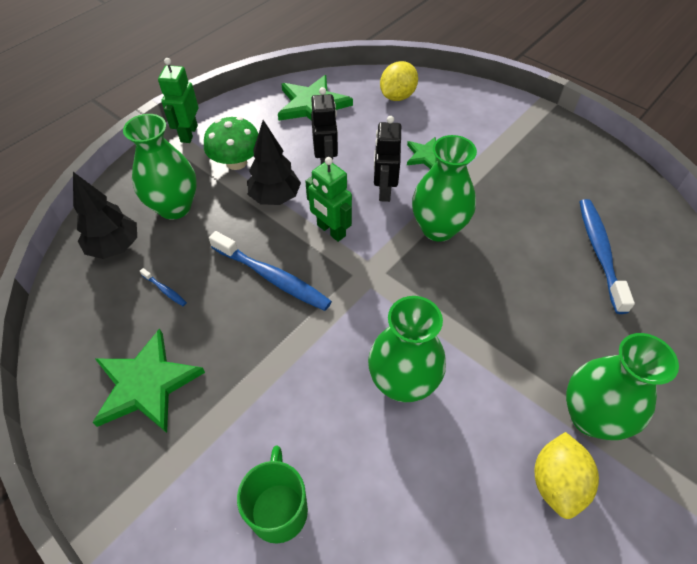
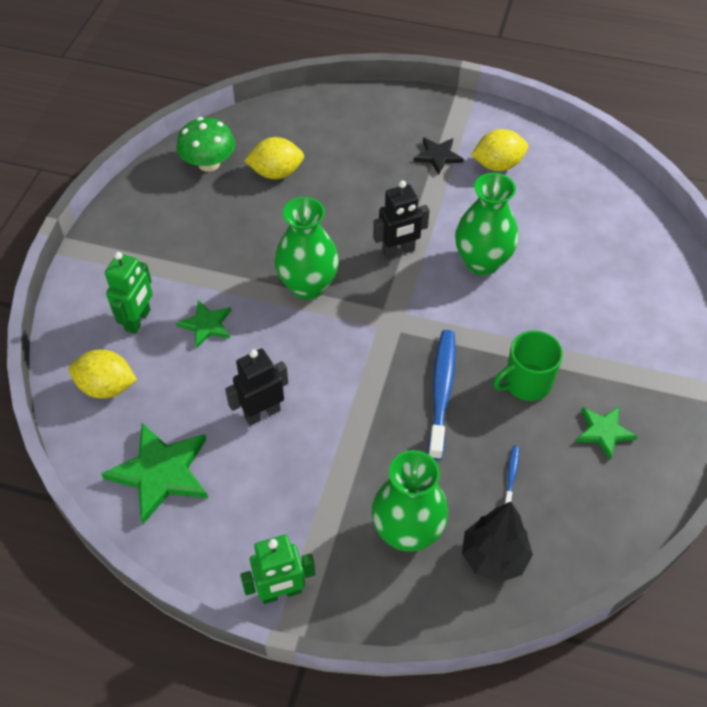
camera: 115 degrees left, 0 degrees up
green star [92,328,205,433] -> green star [576,407,638,460], size x0.58
green mushroom [204,117,258,170] -> green mushroom moved to [177,117,235,172]
green mug [237,446,308,544] -> green mug moved to [493,330,563,401]
black tree [247,120,301,205] -> none
green robot [305,157,352,242] -> green robot moved to [105,252,153,334]
black robot [374,116,401,202] -> black robot moved to [373,180,430,259]
green vase [566,333,679,440] -> black star [414,138,464,175]
blue toothbrush [579,199,635,314] -> yellow lemon [244,137,304,179]

